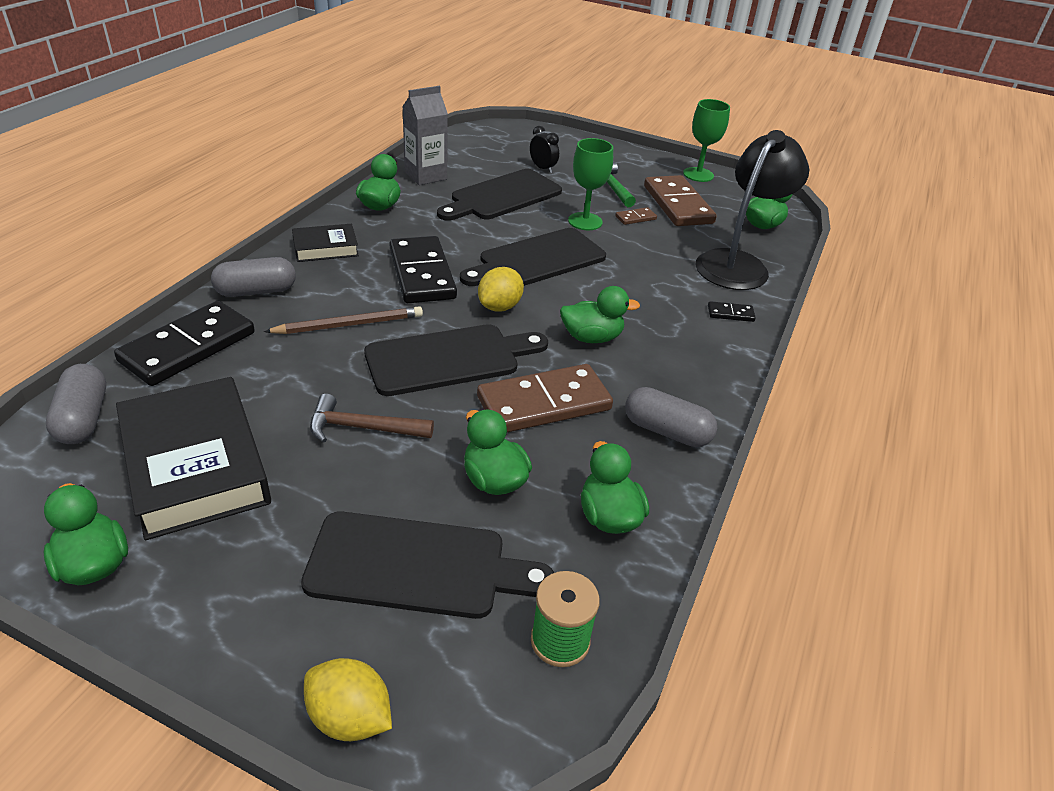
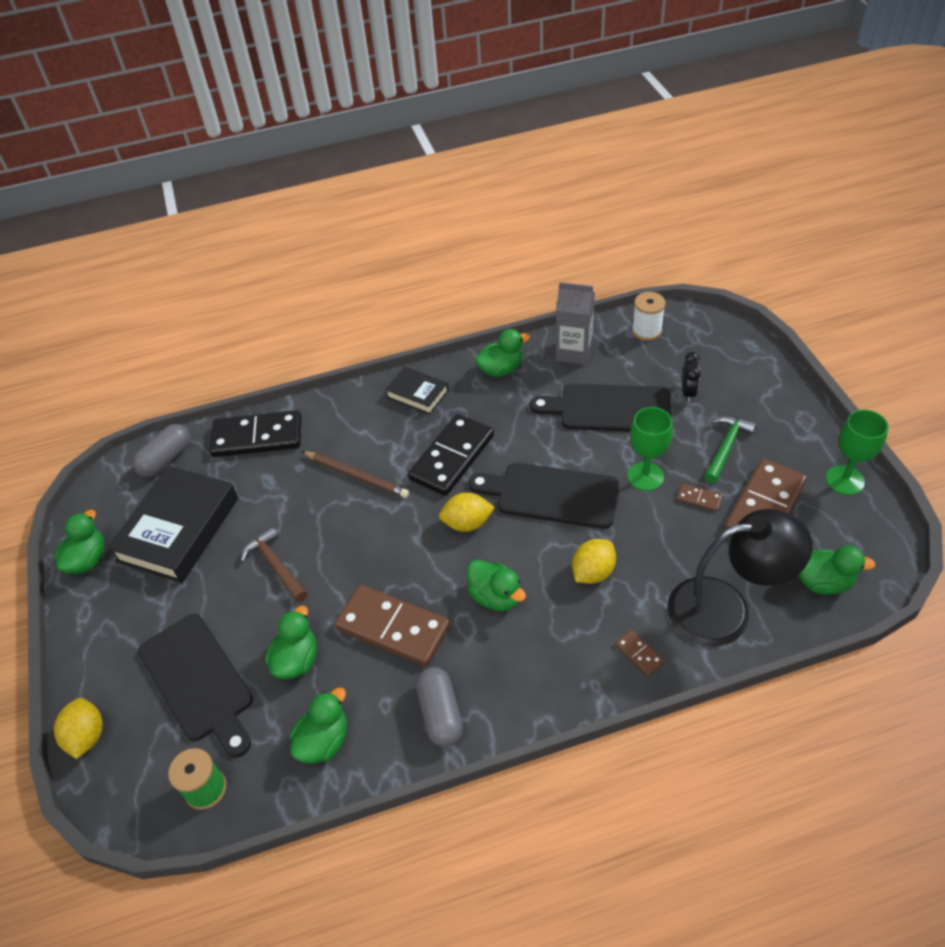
camera: 55 degrees right, 10 degrees up
grey capsule [211,257,296,297] -> none
black cutting board [364,324,548,396] -> none
black domino [708,301,756,322] -> brown domino [615,630,664,676]
none -> yellow lemon [572,539,616,584]
none -> white spool [632,292,666,341]

